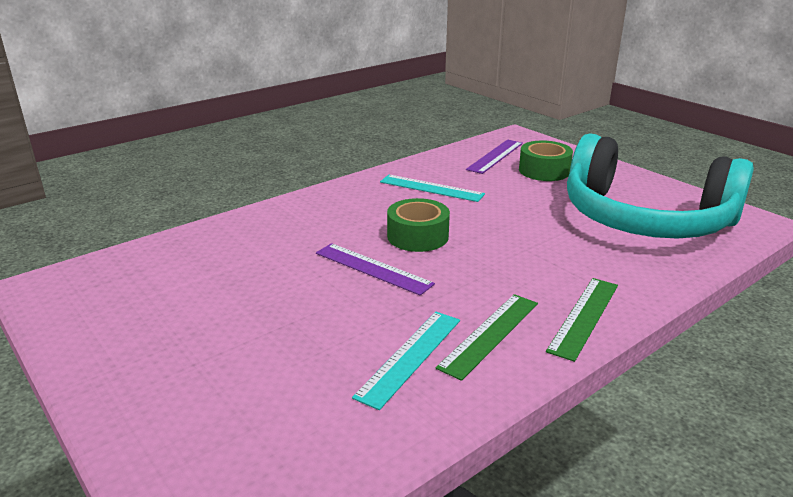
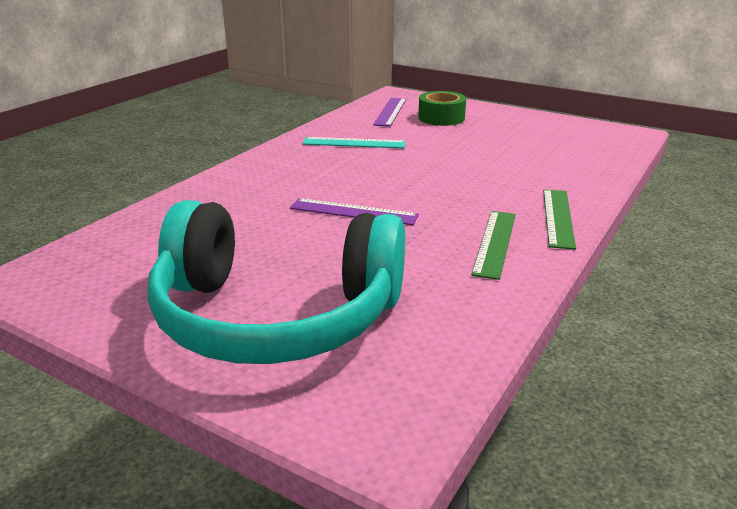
camera: 20 degrees left, 0 degrees up
turquoise ruler [352,312,460,410] -> none
green tape [387,198,450,252] -> none
turquoise headphones [567,133,754,239] -> turquoise headphones moved to [147,200,405,364]

